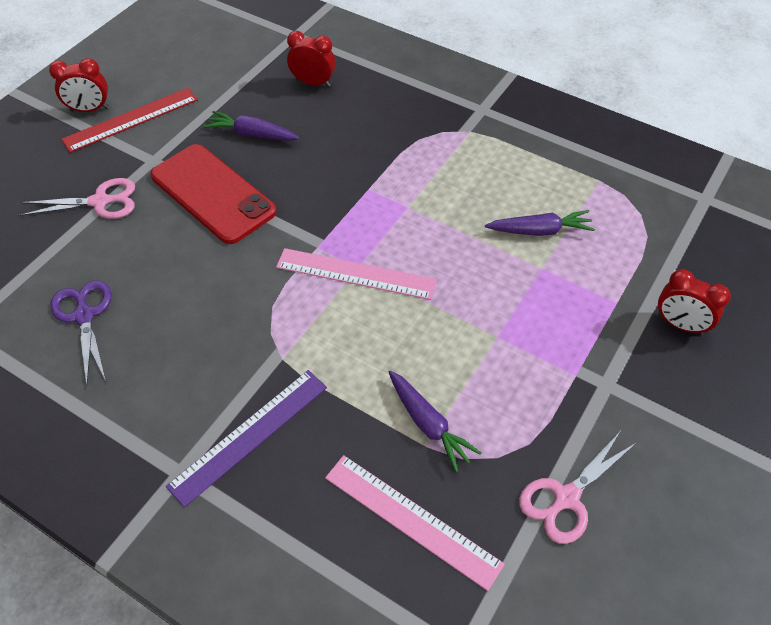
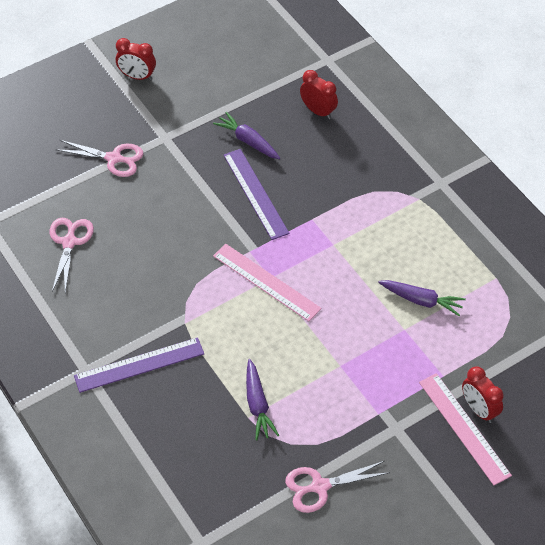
camera: 25 degrees right, 0 degrees up
purple scissors [51,280,111,386] -> pink scissors [50,218,94,292]
red ruler [61,88,198,153] -> none
red phone [151,144,277,244] -> none
pink ruler [325,455,505,591] -> pink ruler moved to [419,373,512,485]
none -> purple ruler [223,149,290,240]

